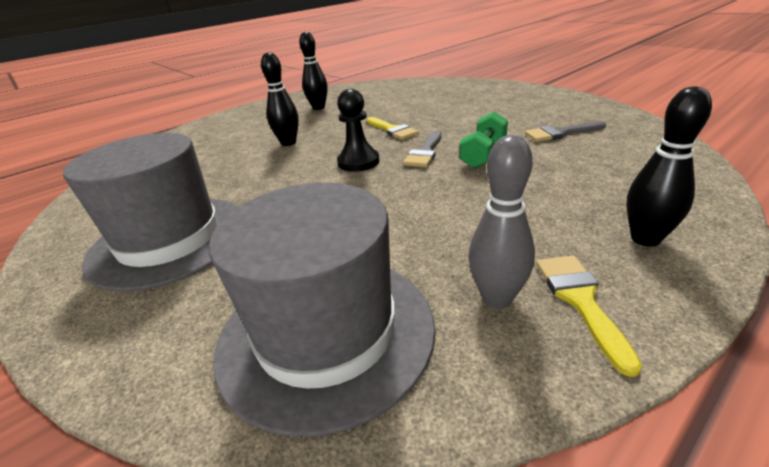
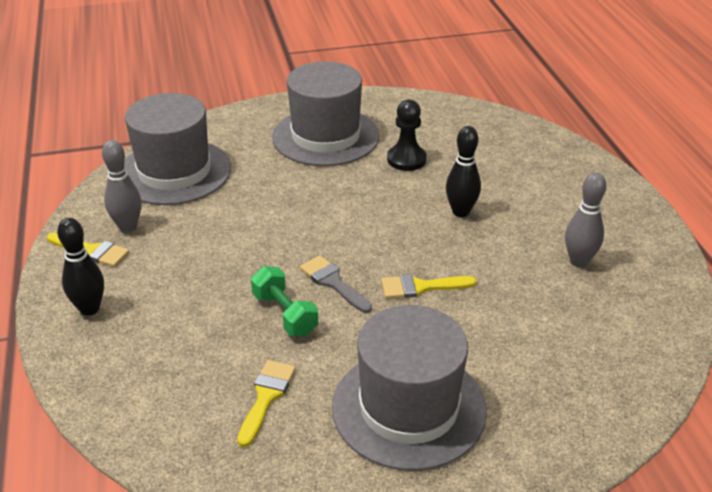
camera: 115 degrees right, 5 degrees up
black bowling pin [299,32,328,110] -> grey bowling pin [565,172,607,267]
black pawn [337,89,379,172] -> black pawn moved to [387,99,427,171]
grey brush [525,121,606,142] -> yellow brush [237,360,296,447]
none -> grey hat [332,305,487,471]

